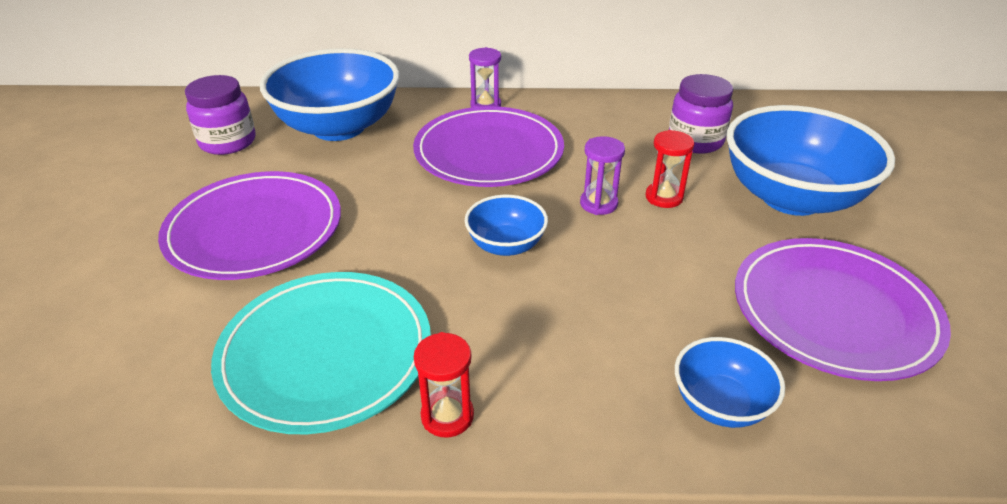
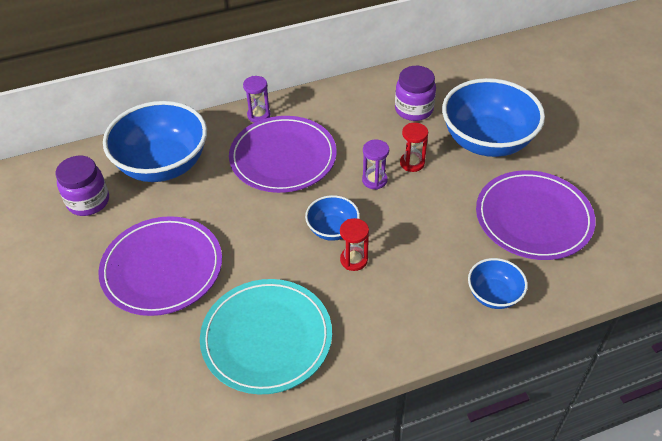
camera: 20 degrees left, 10 degrees up
red hourglass [414,332,474,437] -> red hourglass moved to [340,218,369,271]

